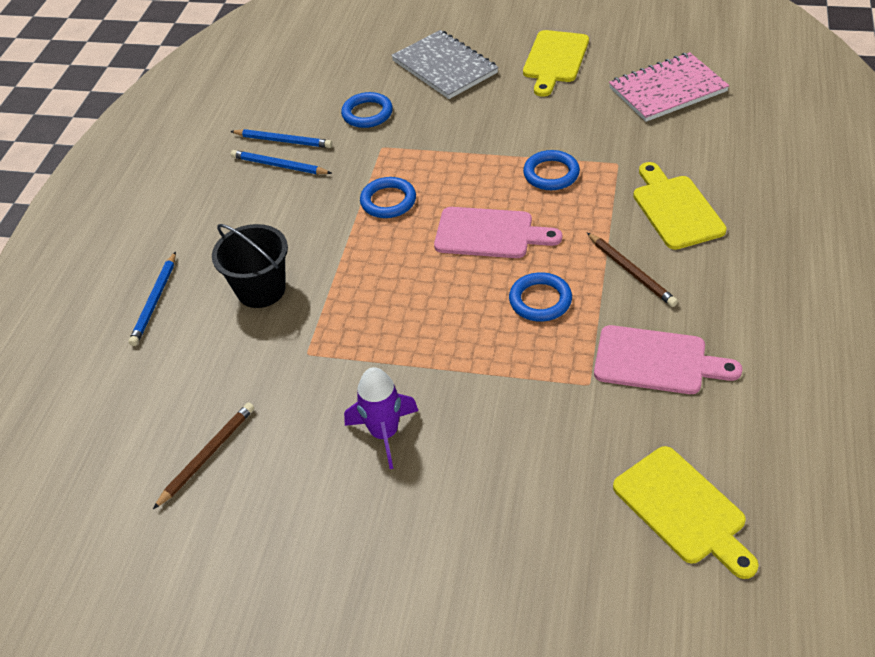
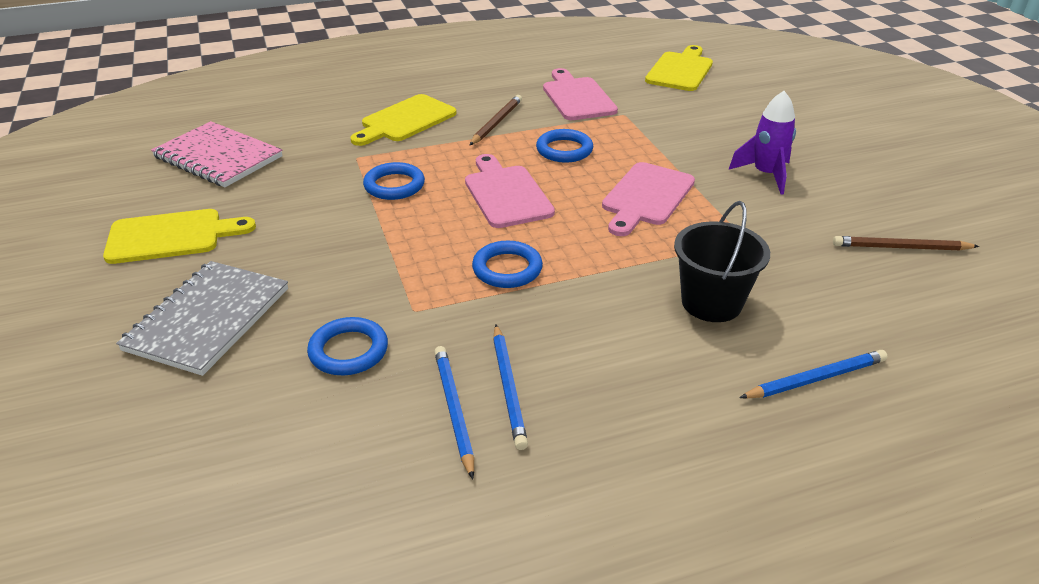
camera: 125 degrees left, 10 degrees down
none -> pink cutting board [602,162,695,236]

